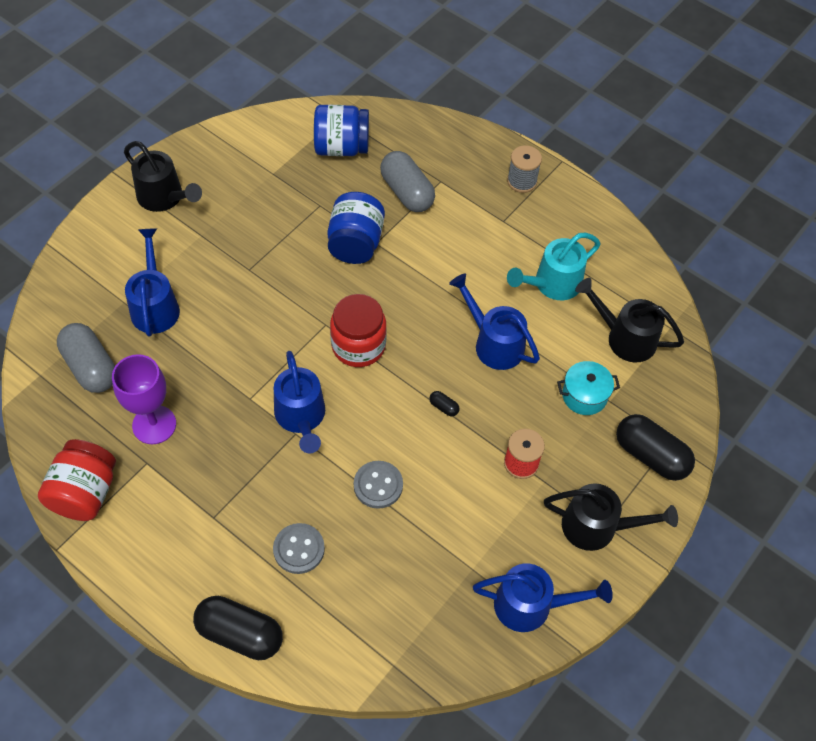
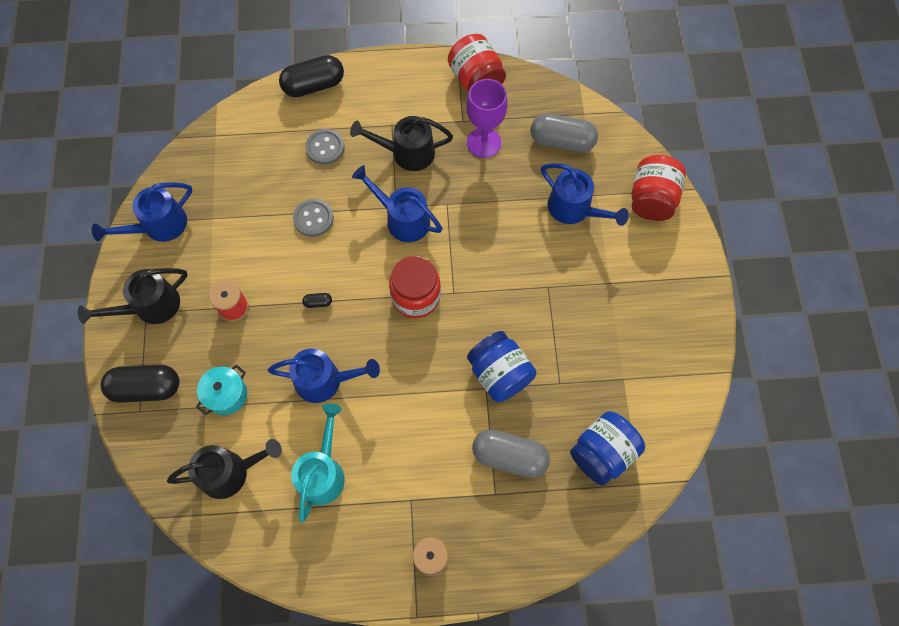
camera: 140 degrees right, 10 degrees up
black watering can [124,141,202,212] -> black watering can moved to [350,116,453,171]
none -> red jar [632,155,686,221]

